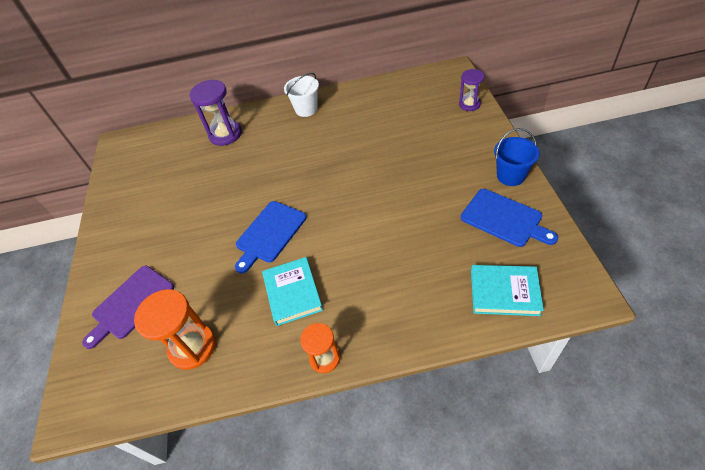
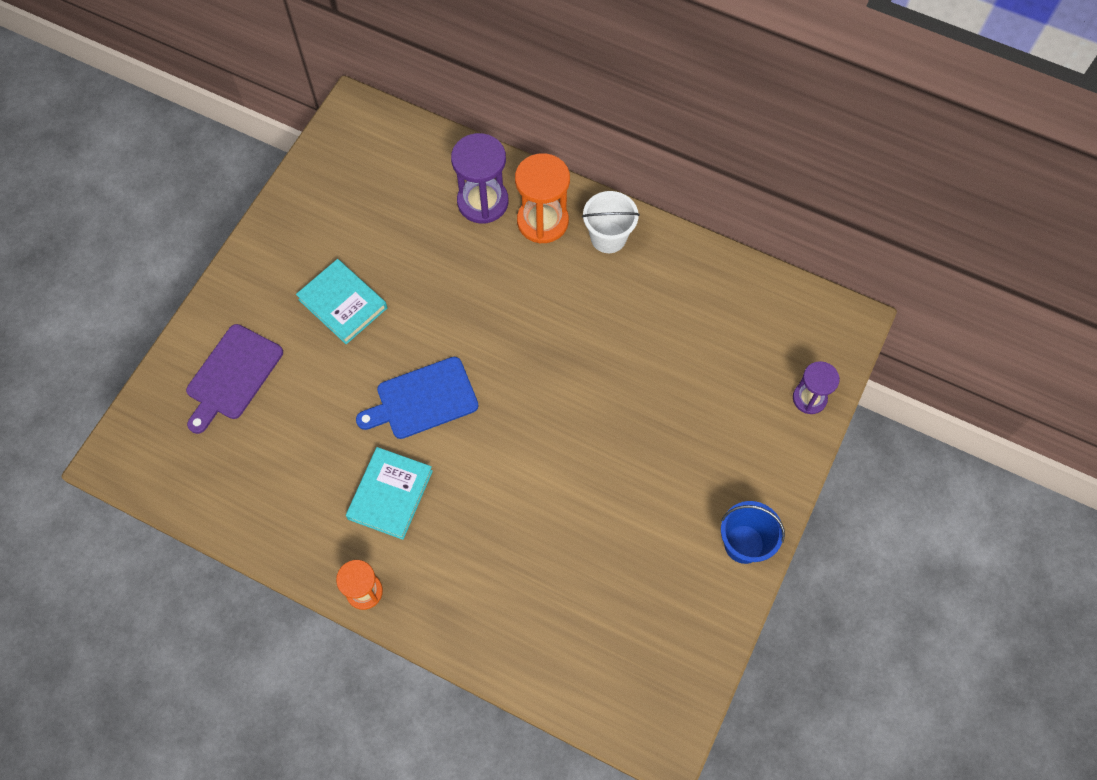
camera: 30 degrees right, 15 degrees up
purple cutting board [82,266,174,349] -> purple cutting board turned 45 degrees counterclockwise [186,324,283,434]
orange hourglass [134,289,216,370] -> orange hourglass moved to [515,153,570,243]
blue cutting board [461,189,558,247] -> none
turquoise book [471,265,544,316] -> turquoise book moved to [296,259,387,344]

